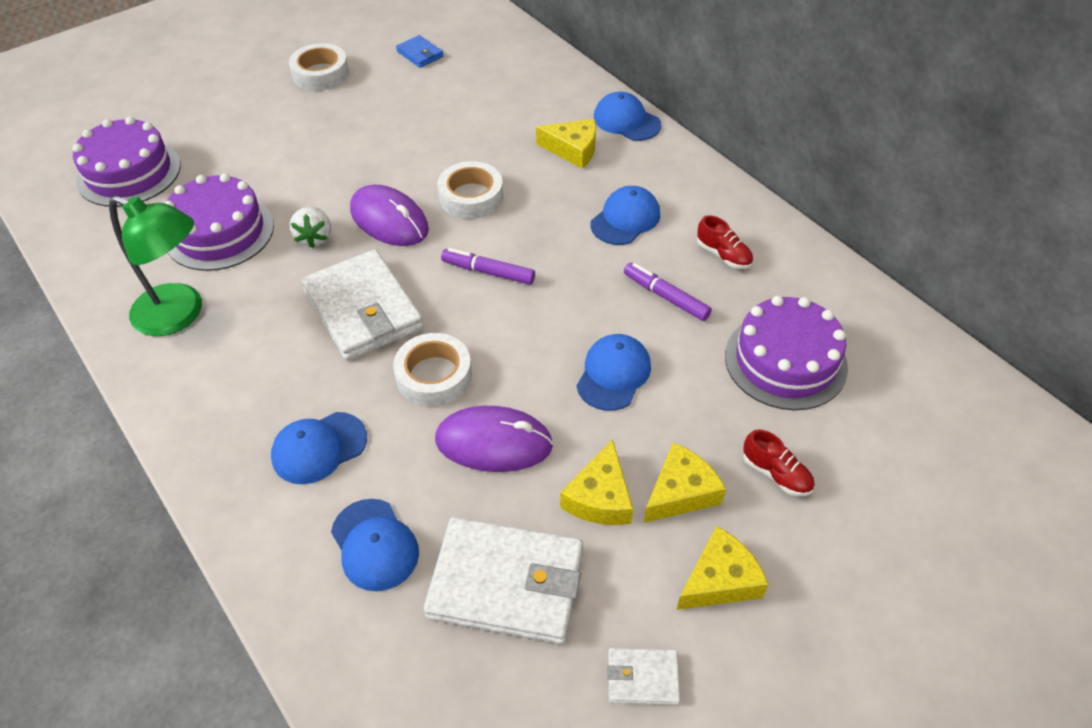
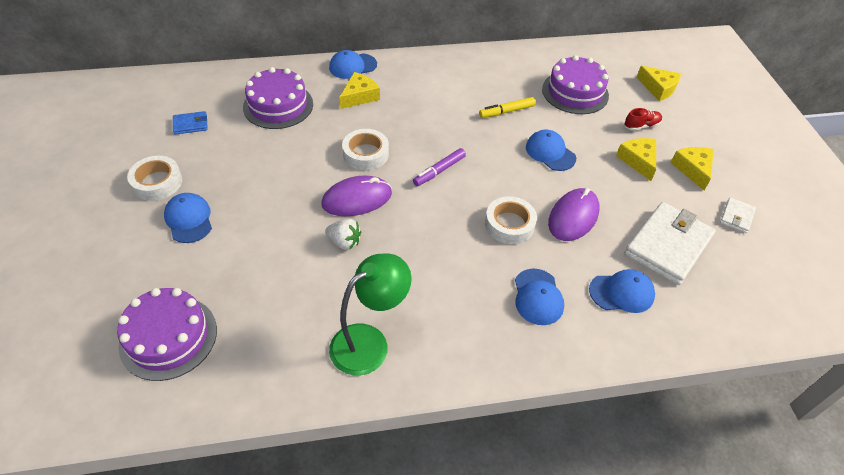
camera: 65 degrees left, 0 degrees up
purple cake [165,173,274,271] -> purple cake moved to [243,67,313,129]
white wallet [301,249,424,361] -> none
yellow cheese [560,439,633,525] -> yellow cheese moved to [636,66,681,101]
blue cap [590,186,660,245] -> blue cap moved to [164,193,212,243]
purple marker [624,263,712,321] -> yellow marker [479,97,536,118]
red shoe [697,215,753,269] -> none

